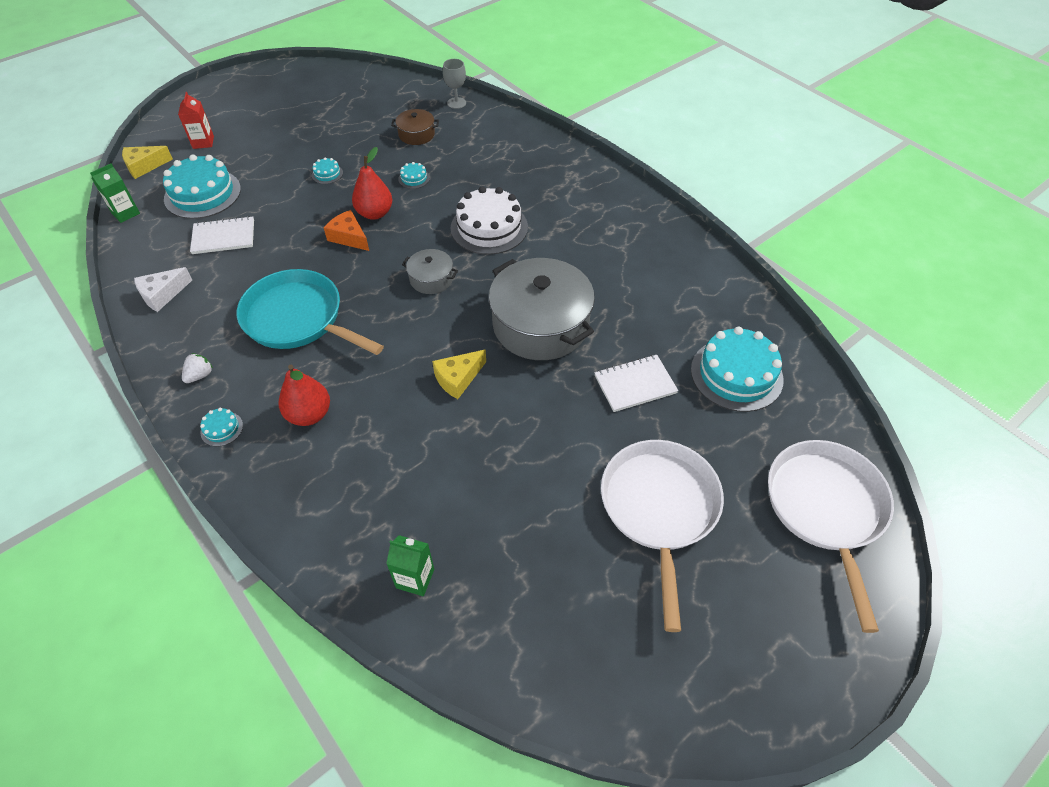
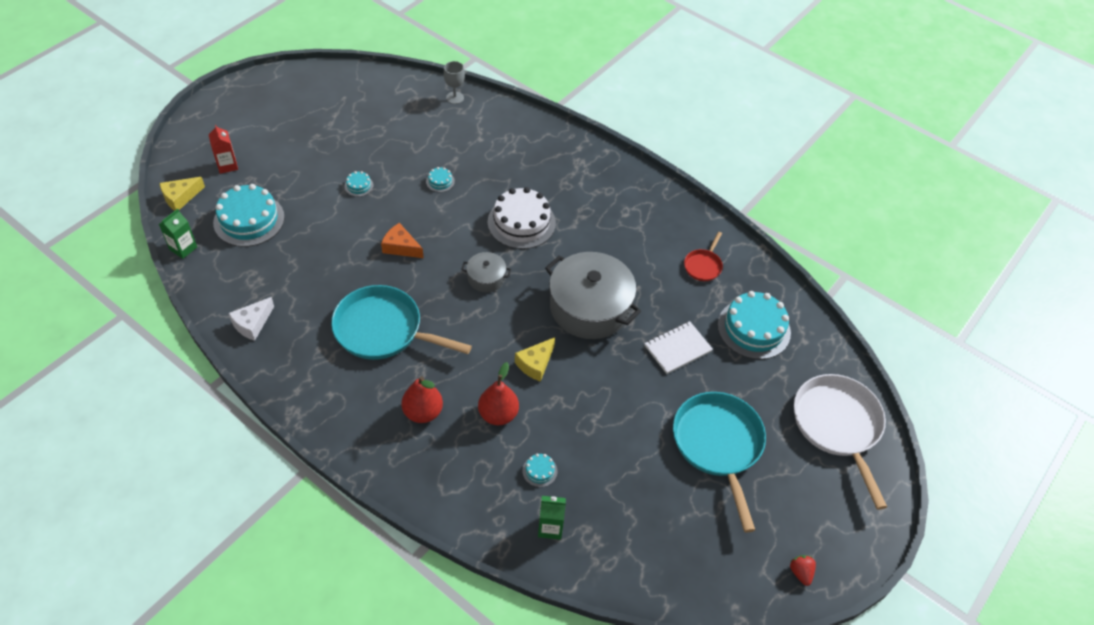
camera: 15 degrees left, 0 degrees up
white strawberry [182,353,213,383] -> none
white notebook [190,216,254,254] -> none
turquoise cake [200,408,243,447] -> turquoise cake moved to [522,454,557,487]
red pear [352,147,392,220] -> red pear moved to [478,362,519,425]
brown pot [391,109,439,145] -> none
white pan [601,440,724,632] -> turquoise pan [673,392,766,533]
none -> red pan [684,232,723,281]
none -> red strawberry [790,555,816,586]

